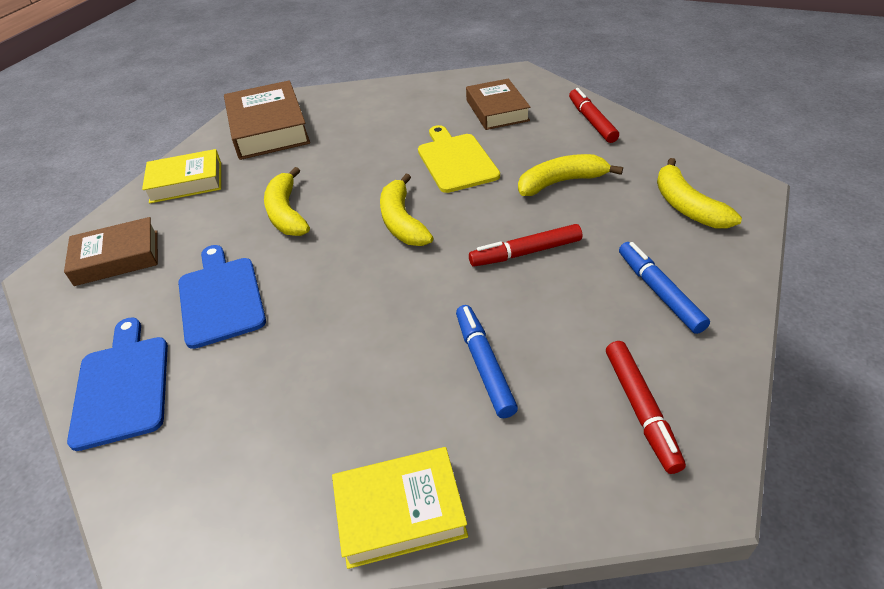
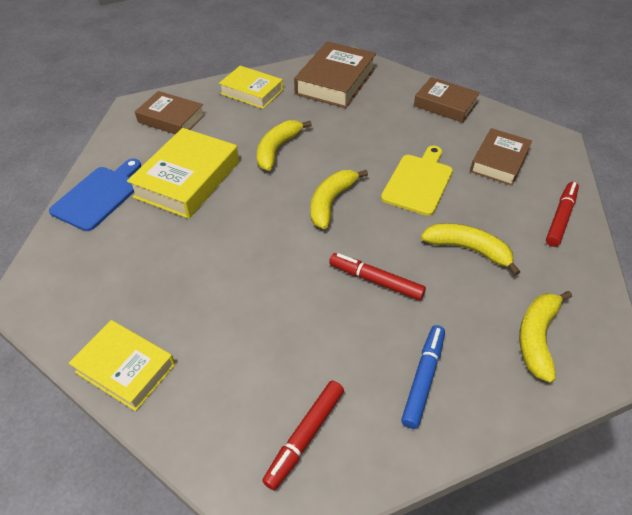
camera: 40 degrees right, 5 degrees up
blue cutting board [178,245,266,349] -> yellow book [127,128,239,219]
blue marker [456,305,518,418] -> none
none -> brown book [414,77,480,123]

